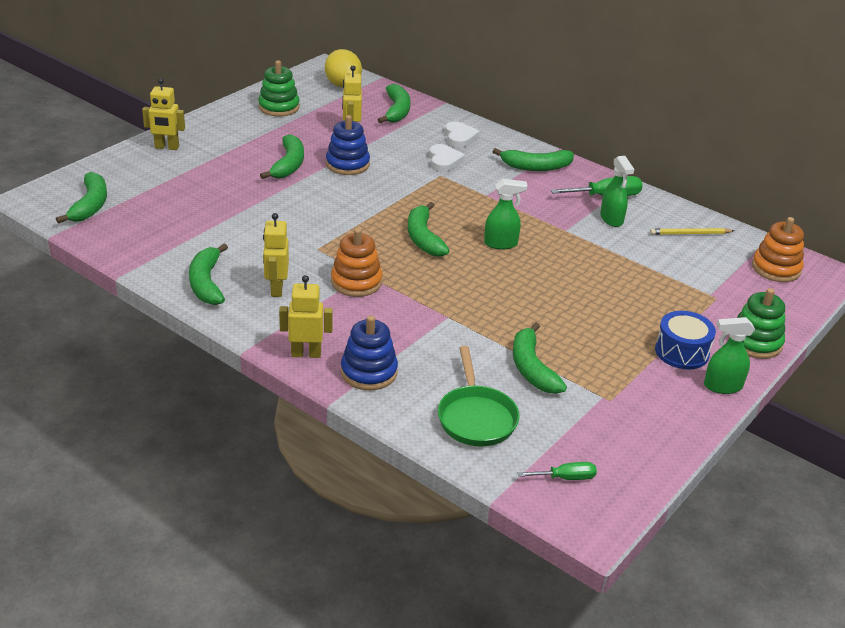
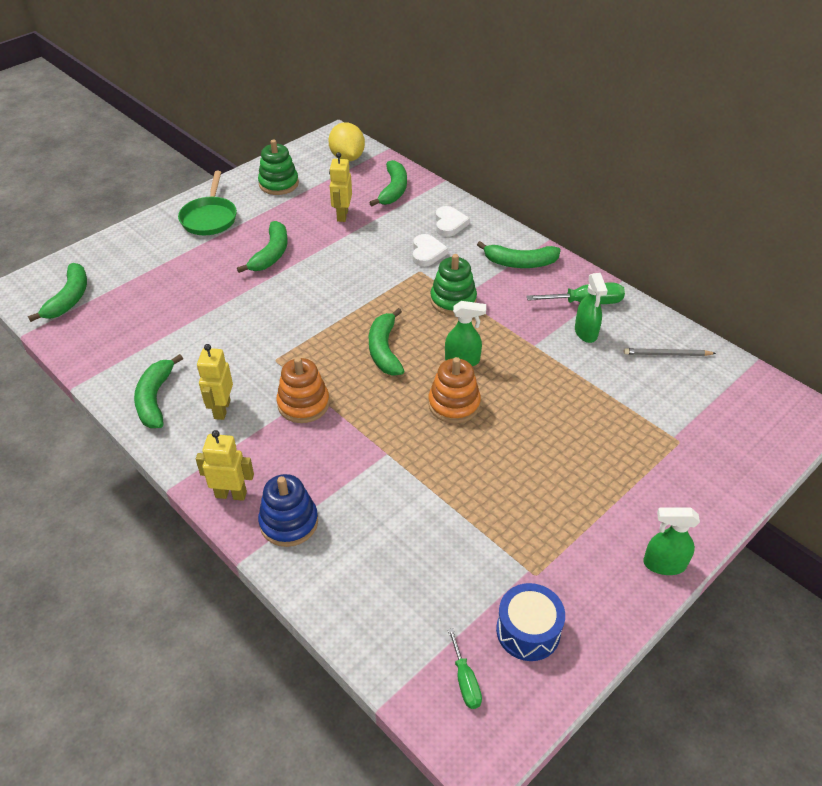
camera: 10 degrees right, 10 degrees up
yellow robot [142,78,185,150] -> none
blue stacking toy [326,115,370,175] -> none
green pan [438,346,520,446] -> green pan moved to [178,171,237,235]
green banana [513,322,567,394] -> none
green screwdriver [518,462,597,480] -> green screwdriver turned 75 degrees clockwise [448,628,482,709]
yellow pencil [650,228,734,235] -> grey pencil [624,348,716,356]
blue drum [655,311,716,369] -> blue drum moved to [496,583,565,661]
green stacking toy [737,288,785,359] -> green stacking toy moved to [430,254,477,315]
orange stacking toy [752,217,804,282] -> orange stacking toy moved to [428,357,481,423]

